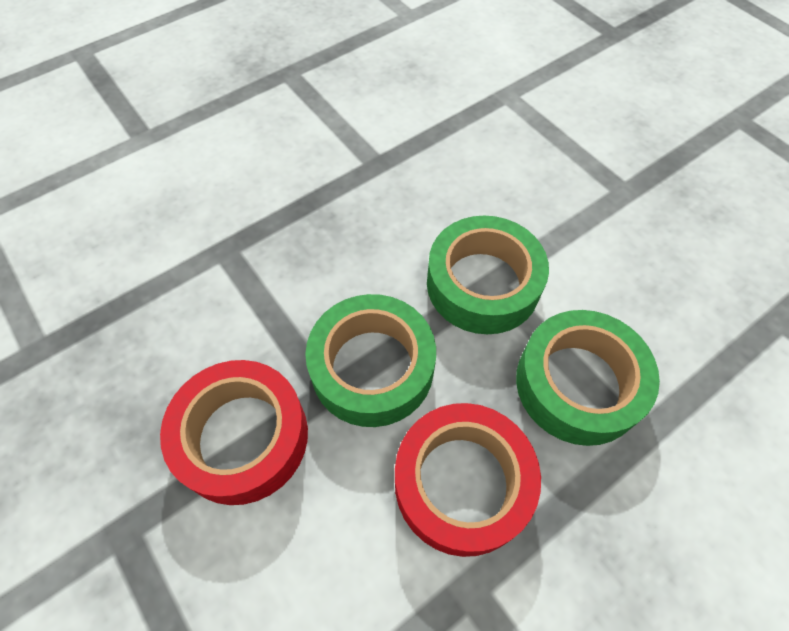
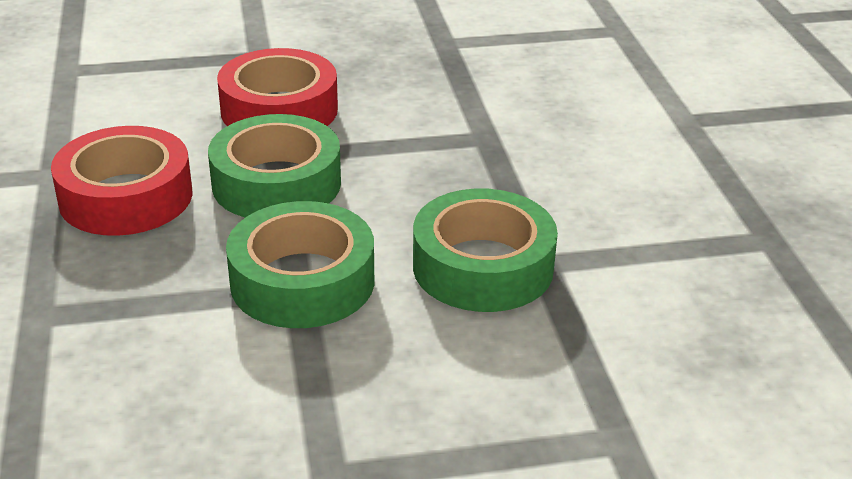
camera: 115 degrees right, 25 degrees down
green tape [516,310,660,446] -> green tape moved to [413,189,558,312]

